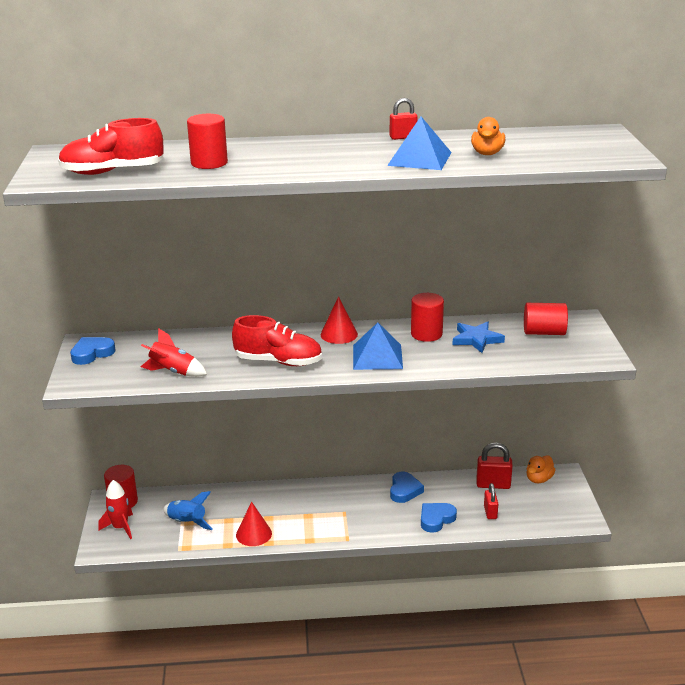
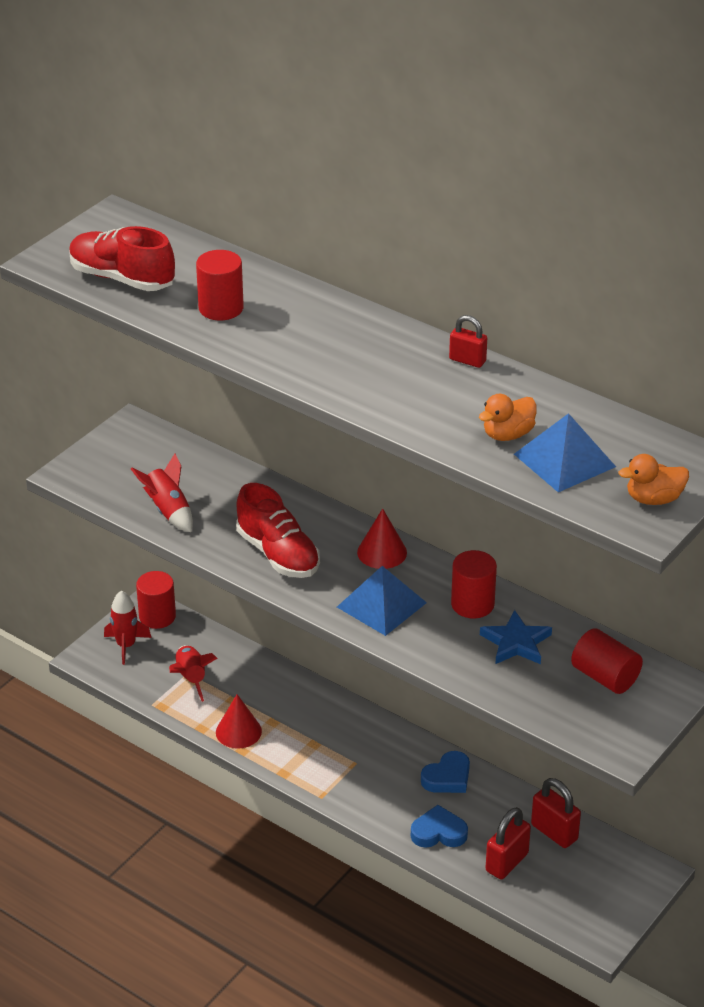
camera: 40 degrees right, 10 degrees up
blue heart [70,337,116,365] -> none
blue rocket [163,491,213,530] -> red rocket [169,645,217,702]
blue pyramid [387,117,452,170] -> blue pyramid moved to [514,413,616,492]
red padlock [484,483,498,519] -> red padlock [486,807,531,879], size x1.54
orange duck [526,456,555,483] -> orange duck moved to [619,454,689,505]

